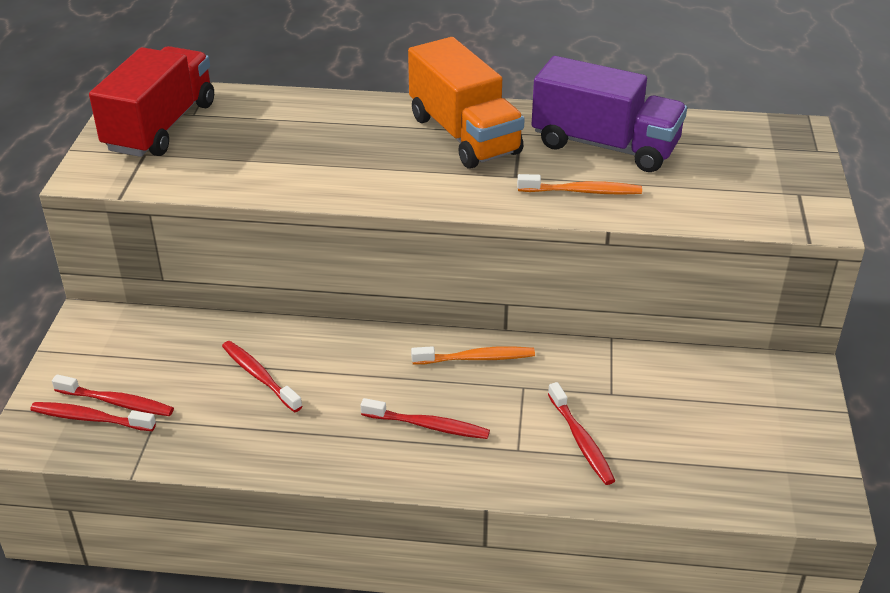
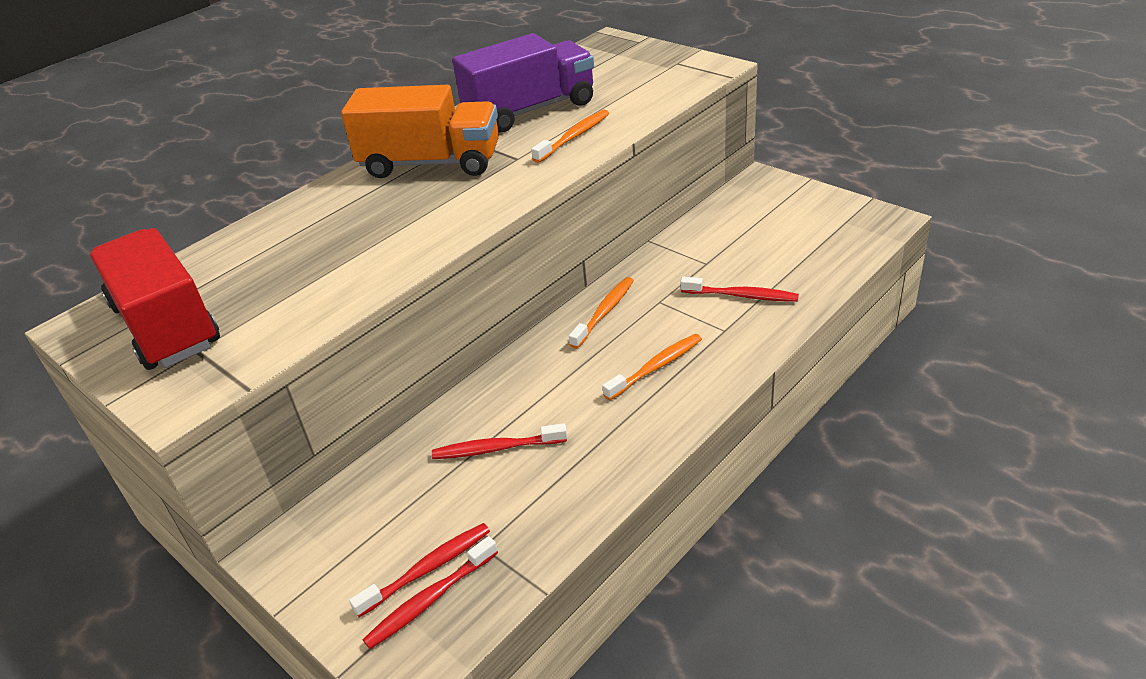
camera: 50 degrees left, 0 degrees up
red toothbrush [361,398,490,439] -> orange toothbrush [602,334,702,400]

